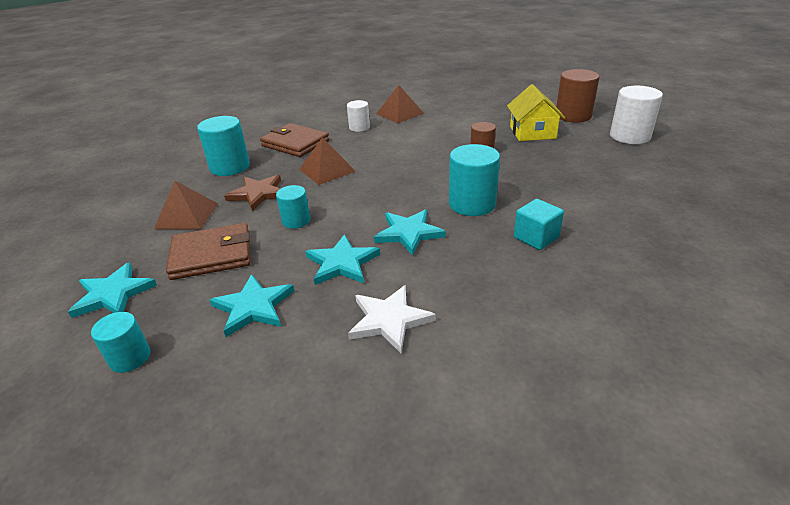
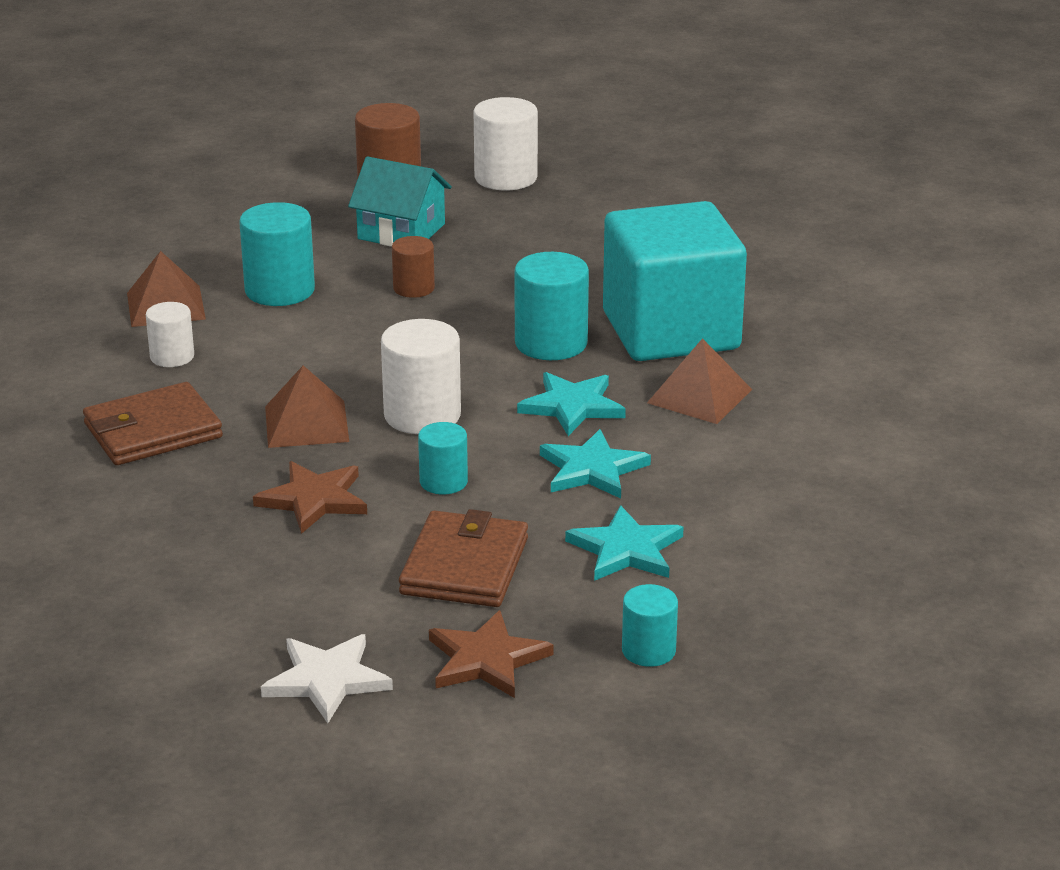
camera: 65 degrees left, 5 degrees down
turquoise star [68,262,157,318] -> brown star [429,610,554,698]
brown pyramid [154,181,218,229] -> brown pyramid moved to [647,338,752,424]
turquoise cylinder [197,116,250,176] -> turquoise cylinder moved to [239,202,315,306]
white star [348,285,436,353] -> white star moved to [261,634,393,723]
yellow house [507,84,565,141] -> turquoise house [348,156,452,247]
turquoise cube [514,199,564,250] -> turquoise cube [603,201,747,361], size x2.48
none -> white cylinder [381,319,461,434]

